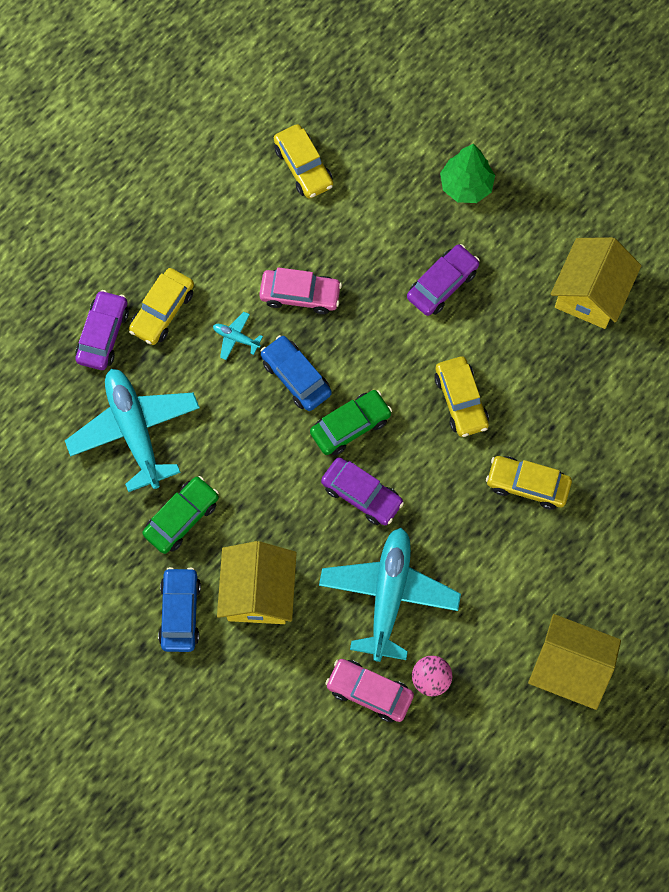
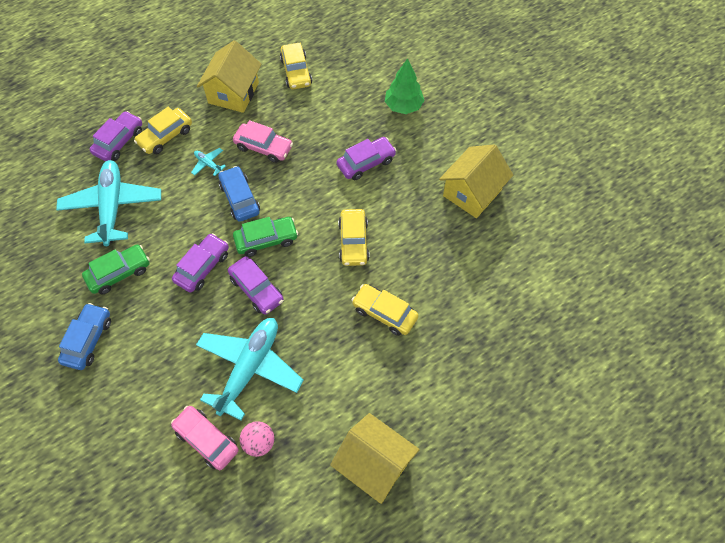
camera: 15 degrees right, 10 degrees down
yellow house [217,541,297,624] -> yellow house moved to [197,40,262,113]
none -> purple car [172,233,229,293]

